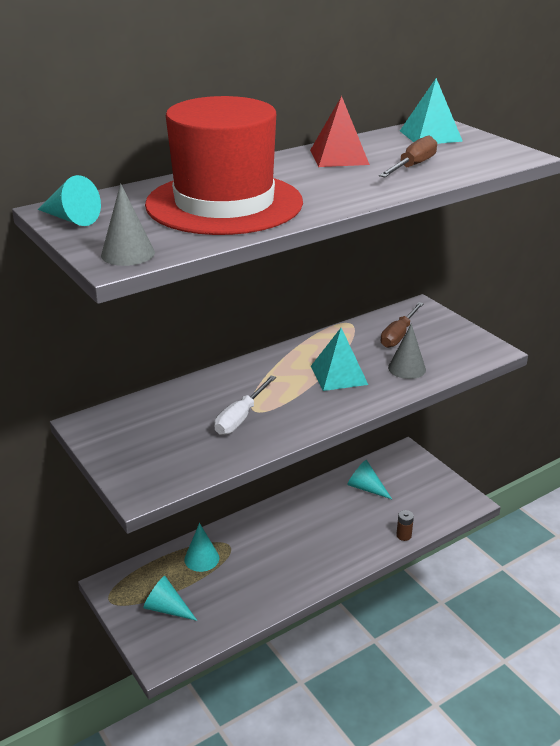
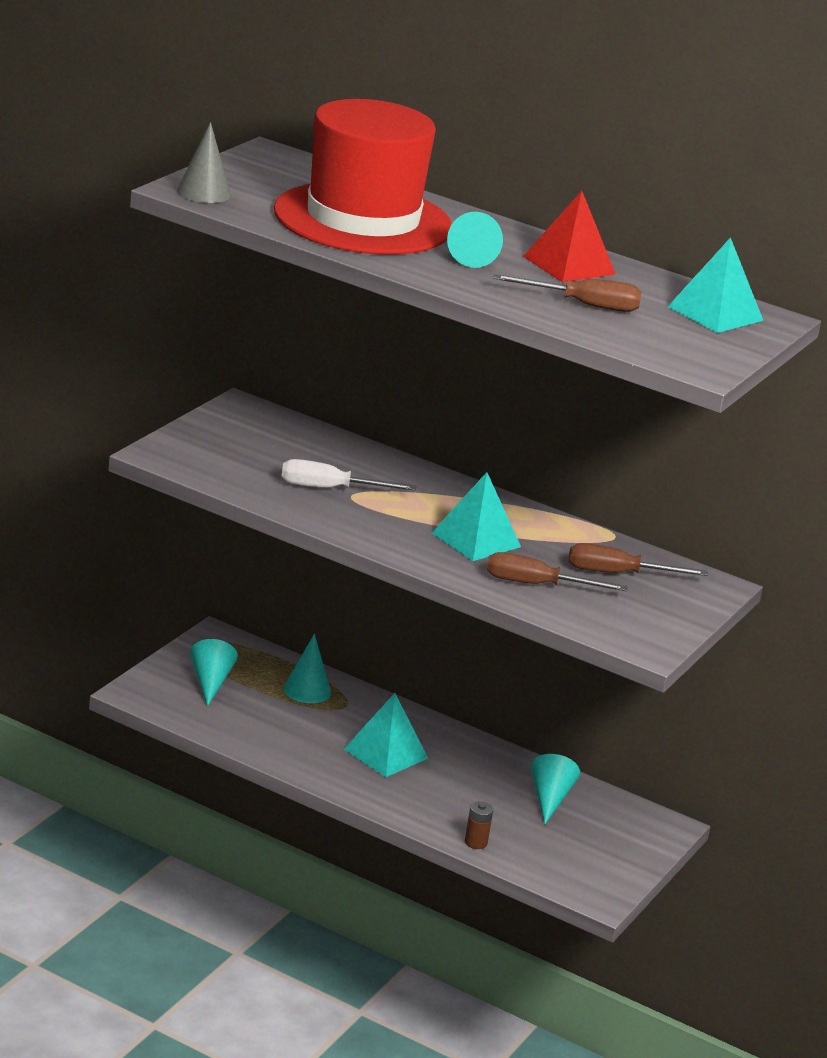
camera: 60 degrees right, 5 degrees down
turquoise cone [38,175,101,226] -> turquoise cone moved to [447,212,503,268]
grey cone [388,324,426,379] -> brown screwdriver [487,552,628,591]
none -> turquoise pyramid [344,693,428,777]

